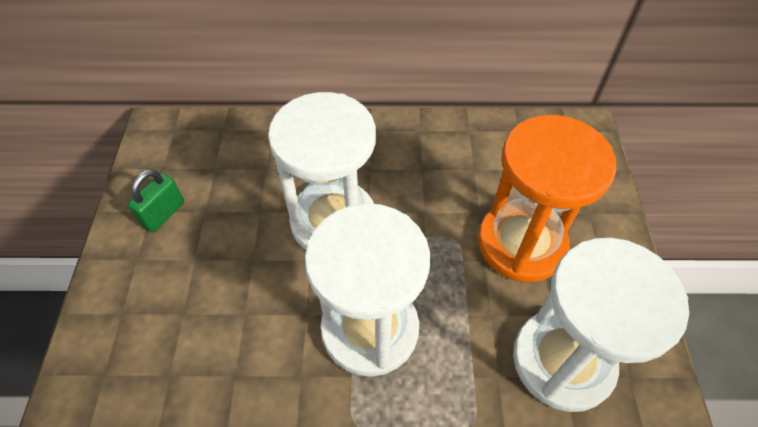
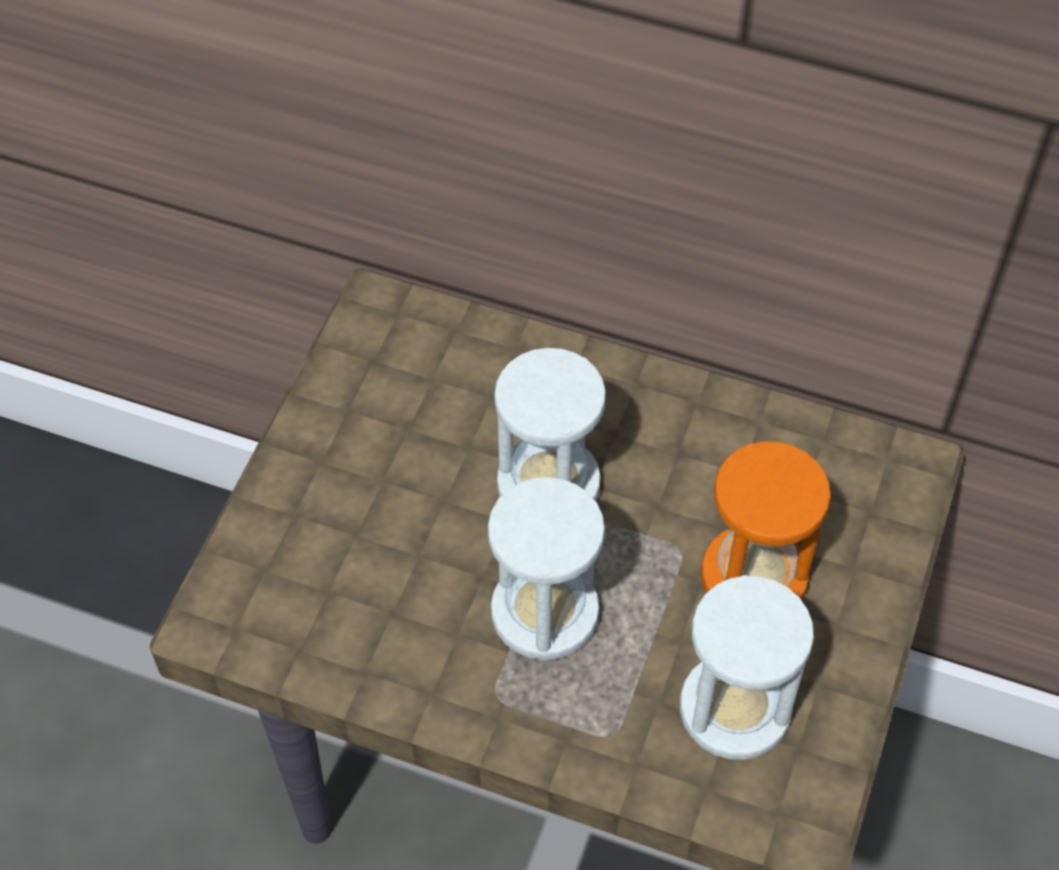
camera: 20 degrees right, 0 degrees up
green padlock [127,169,184,232] -> none

